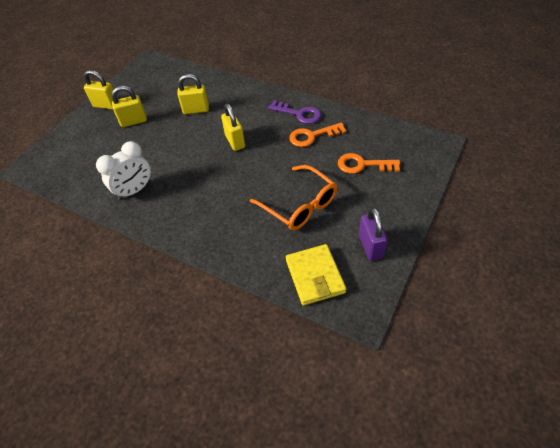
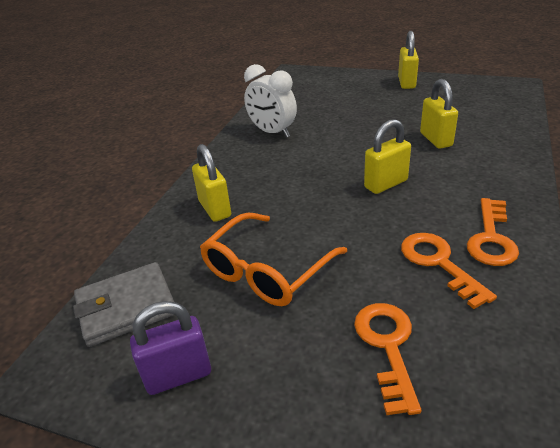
camera: 80 degrees right, 15 degrees down
yellow padlock [112,86,147,127] -> yellow padlock moved to [192,144,231,222]
purple key [268,100,321,124] -> orange key [467,198,519,266]
yellow wallet [286,244,346,306] -> grey wallet [73,262,174,347]

